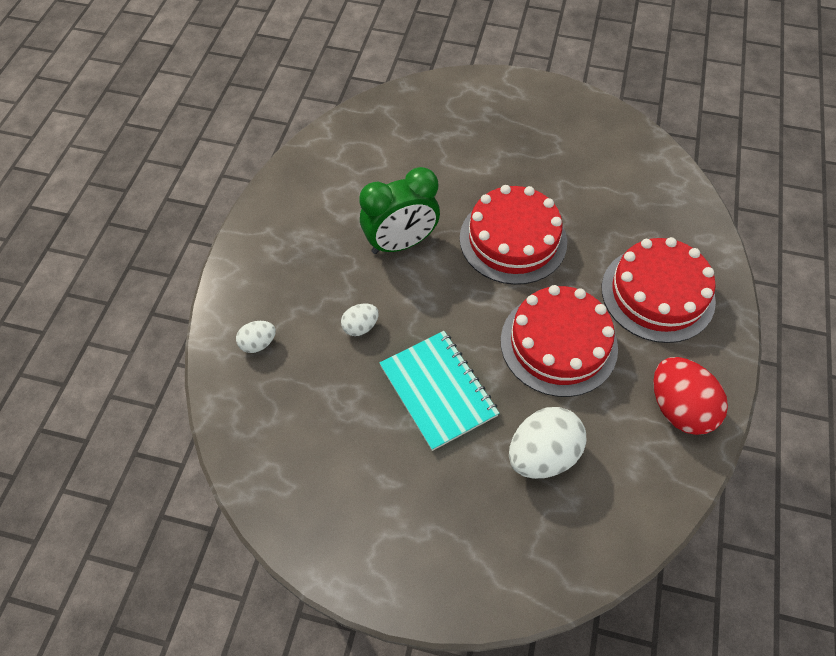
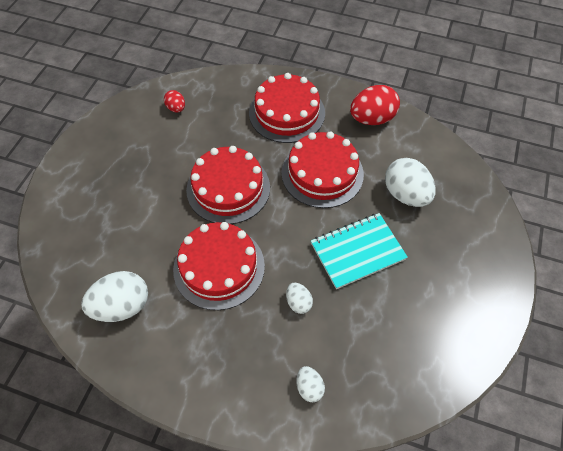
camera: 85 degrees left, 0 degrees up
green clock [359,167,440,254] -> red cake [173,222,265,310]
none -> white egg [81,271,148,322]
none -> red egg [164,90,185,112]

